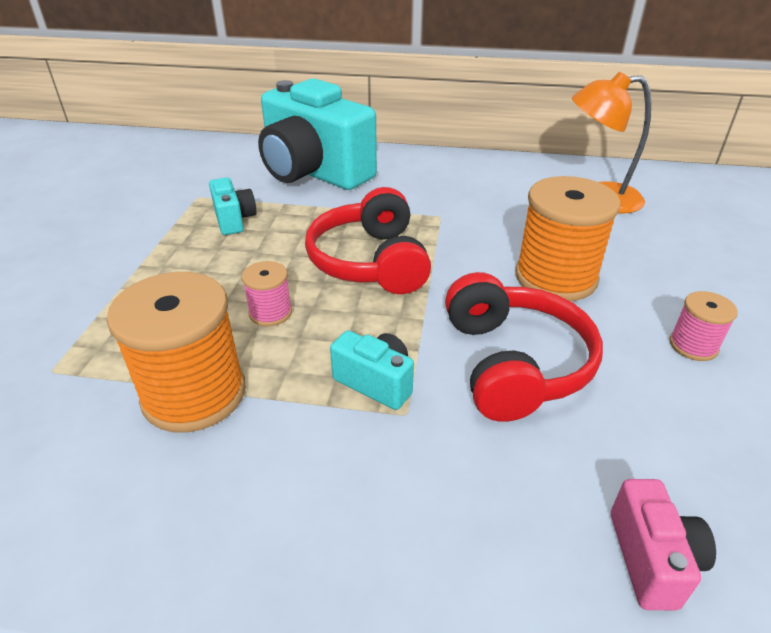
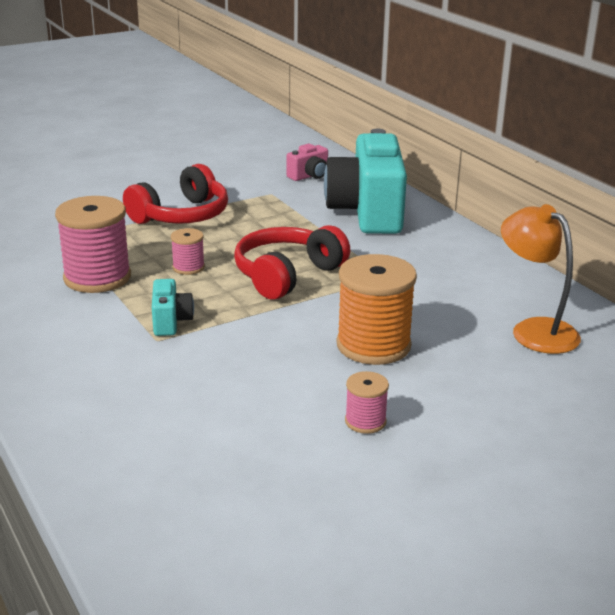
camera: 50 degrees right, 10 degrees down
orange spool [106,272,246,433] -> pink spool [55,196,131,293]
turquoise camera [209,178,256,235] -> none
red headphones [445,272,603,422] -> red headphones moved to [123,164,228,224]
pink camera [611,479,716,611] -> pink camera moved to [286,144,328,181]

